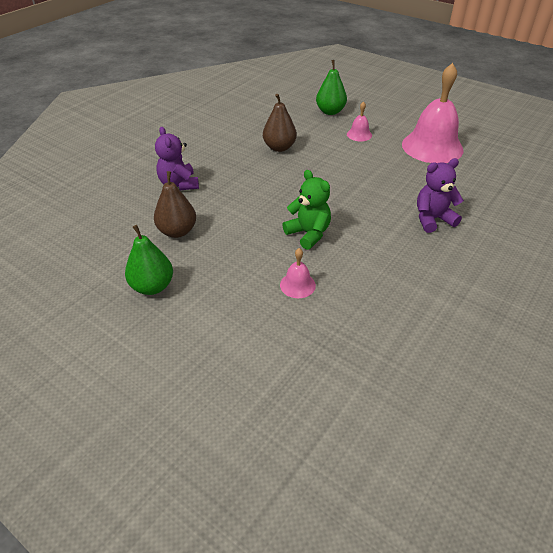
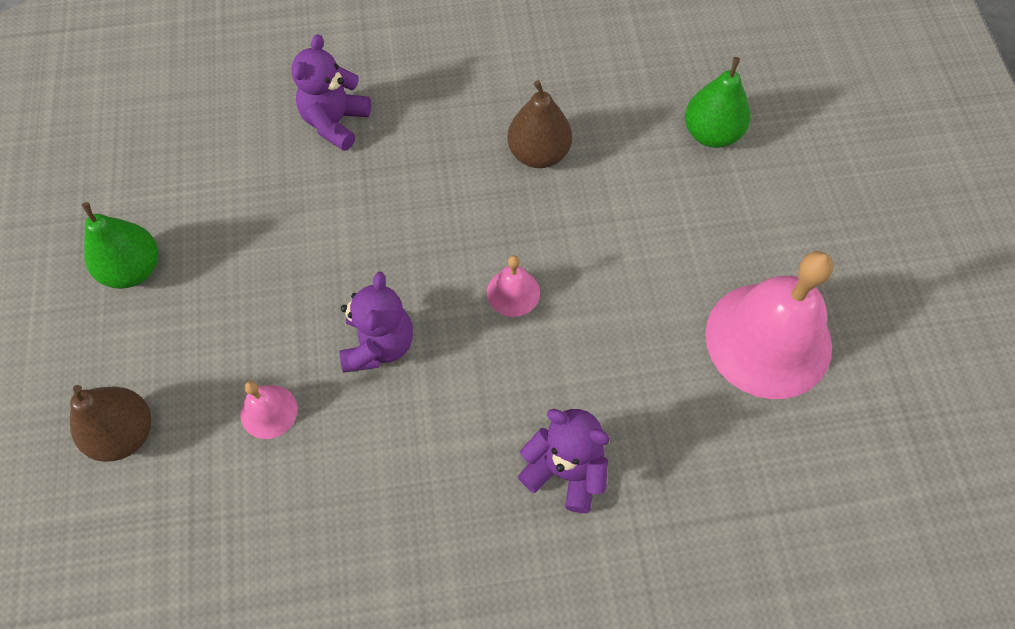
camera: 45 degrees right, 20 degrees up
brown pear [154,171,196,238] -> brown pear moved to [70,385,151,462]
green teddy bear [282,170,331,250] -> purple teddy bear [340,272,413,373]
pink bell [347,101,372,141] -> pink bell moved to [487,255,540,317]

